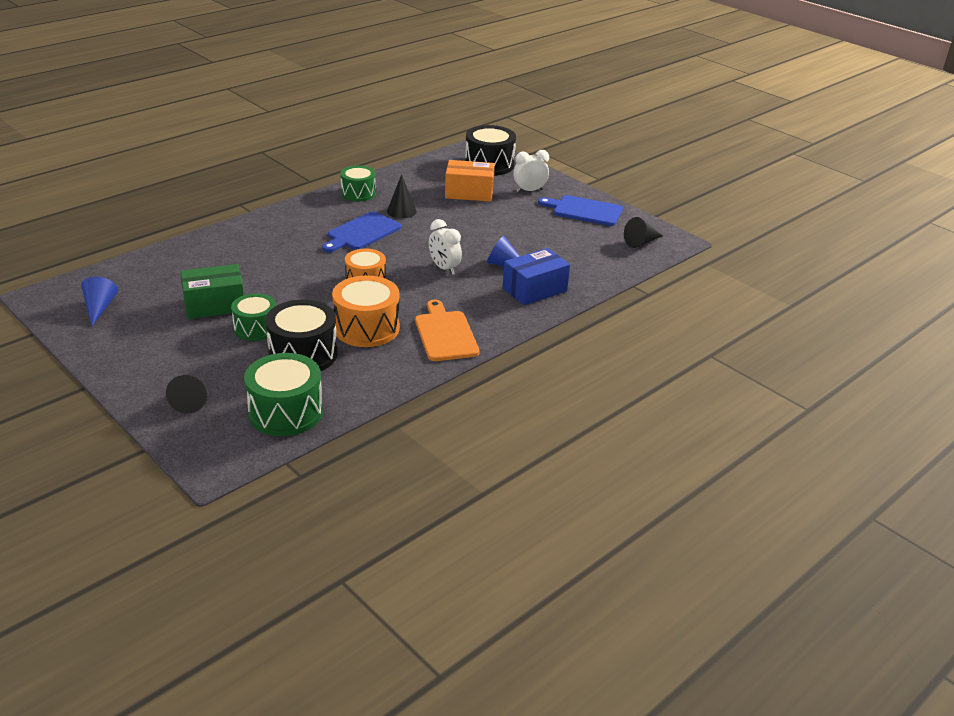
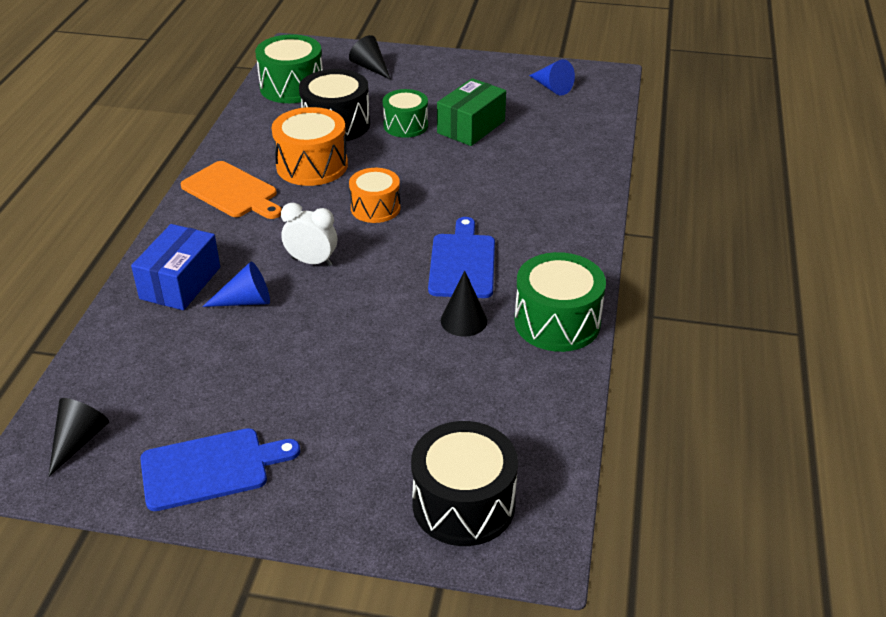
camera: 145 degrees right, 5 degrees up
green drum [340,165,376,201] -> green drum [515,252,606,352], size x1.52
orange box [445,160,495,202] -> none
white clock [513,150,549,193] -> none

